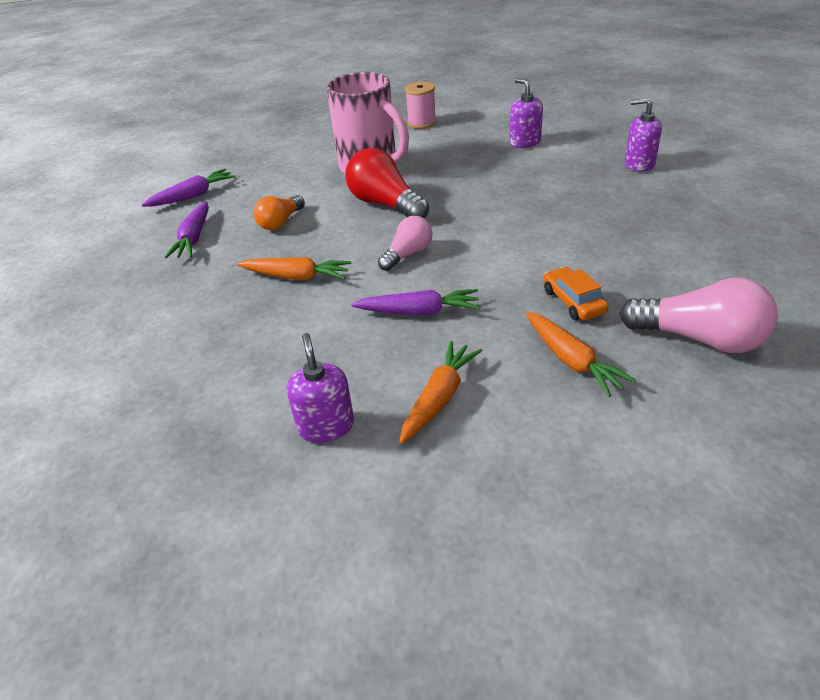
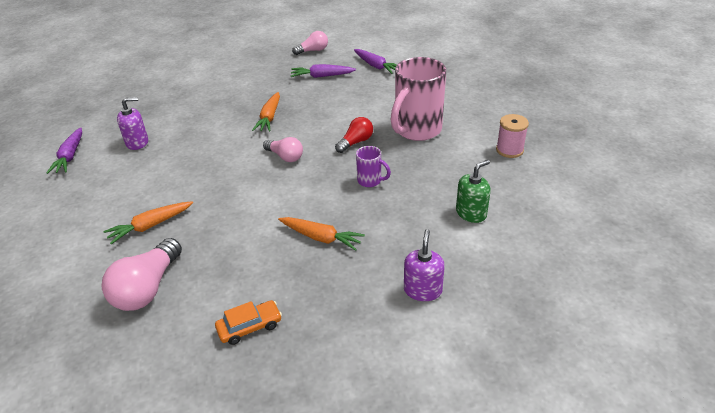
camera: 85 degrees right, 0 degrees up
orange light bulb [253,195,305,230] -> none
red light bulb [345,148,429,219] -> red light bulb [335,117,373,153], size x0.61
purple carrot [351,289,480,316] -> purple carrot moved to [46,128,82,174]
orange carrot [399,341,482,444] -> orange carrot moved to [278,217,365,251]
purple soap dispenser [509,78,543,148] -> green soap dispenser [456,160,491,223]
orange car [543,267,609,320] -> orange car moved to [215,300,282,345]
none -> pink light bulb [292,31,328,55]
none -> purple mug [356,146,391,187]

